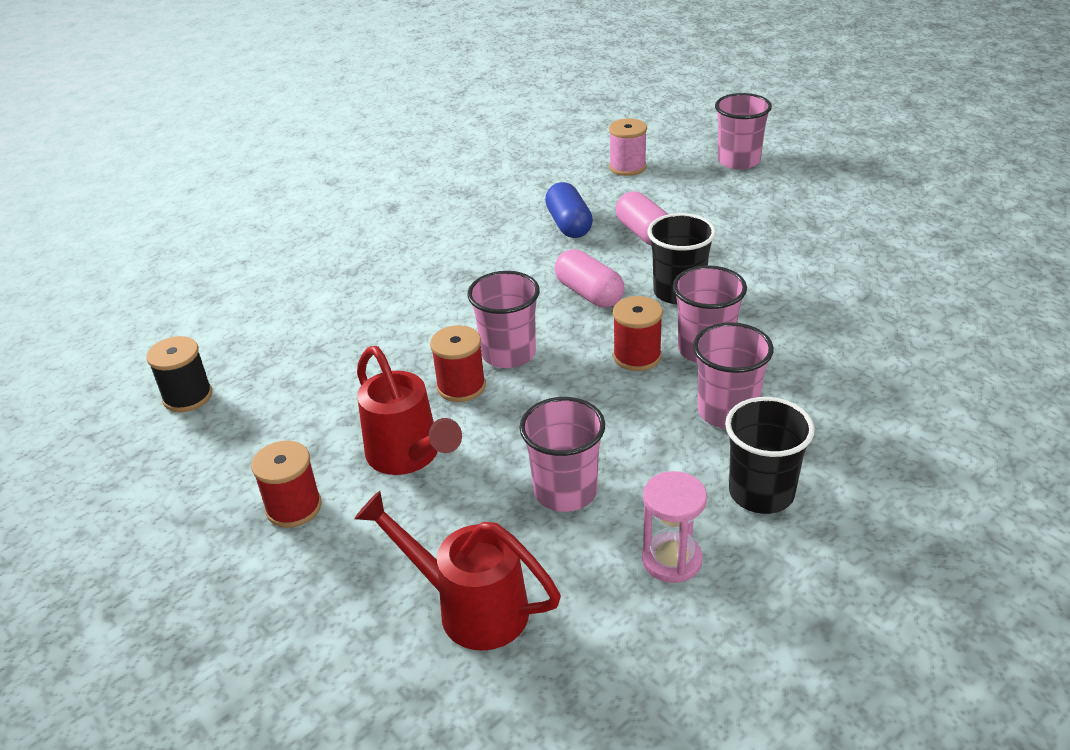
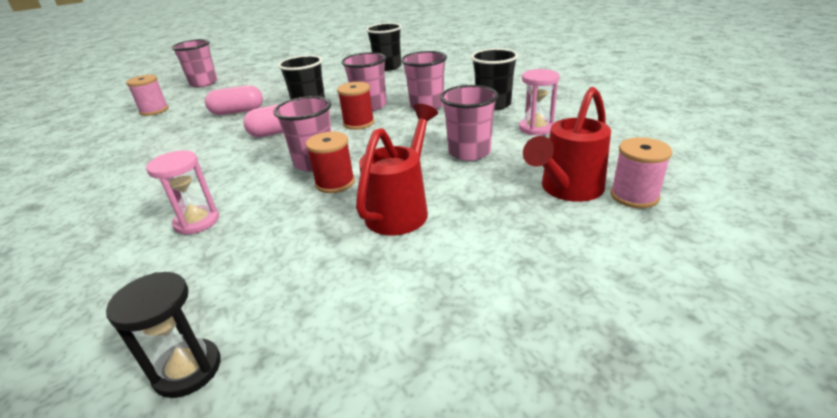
camera: 75 degrees left, 5 degrees down
black spool [146,336,212,412] -> black hourglass [106,272,221,398]
red spool [251,441,322,528] -> none
red watering can [357,346,462,475] -> red watering can turned 45 degrees counterclockwise [356,104,438,235]
blue capsule [545,182,593,238] -> none
none -> pink hourglass [146,150,219,235]
none -> black cup [366,23,402,71]
none -> pink spool [611,137,672,208]

